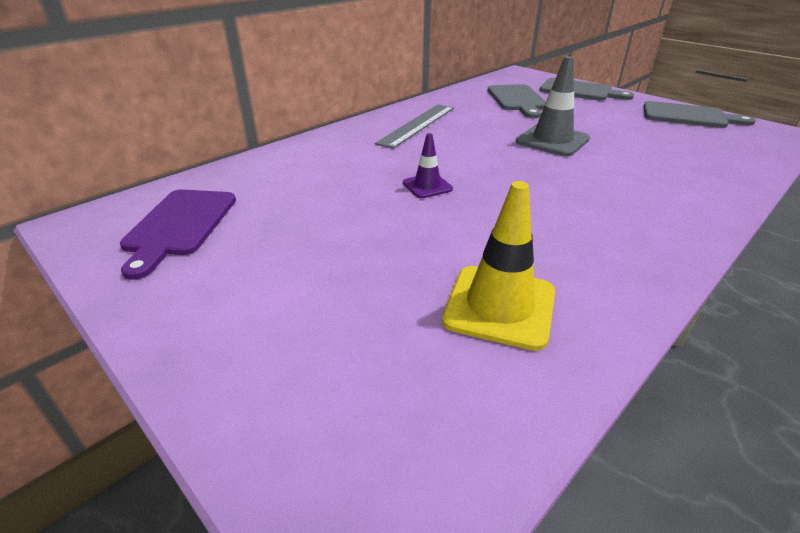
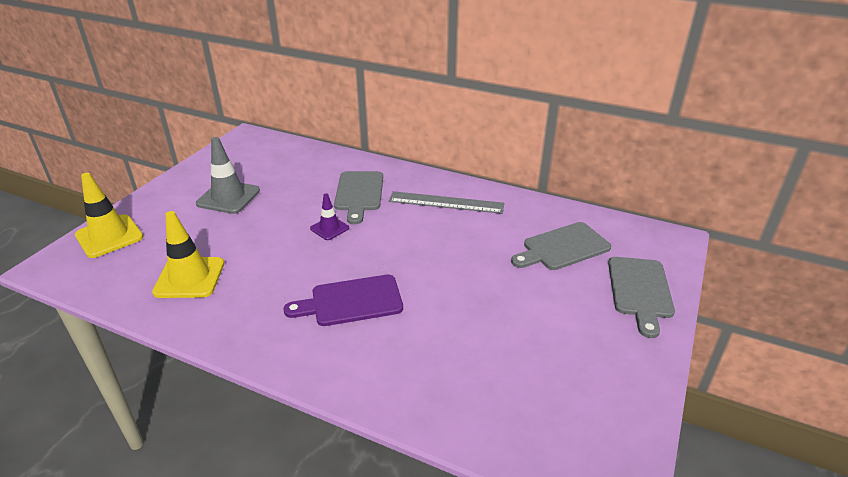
camera: 70 degrees right, 0 degrees up
purple cutting board [120,189,236,280] -> purple cutting board moved to [283,275,403,326]
grey traffic cone [516,56,590,156] -> grey traffic cone moved to [196,137,260,214]
grey cutting board [643,101,756,128] -> grey cutting board moved to [334,171,383,224]
none -> yellow traffic cone [75,173,143,258]

